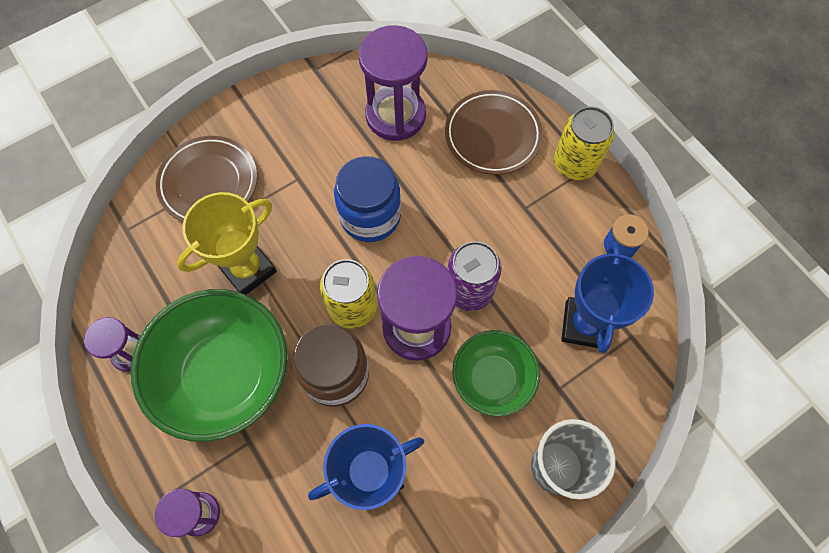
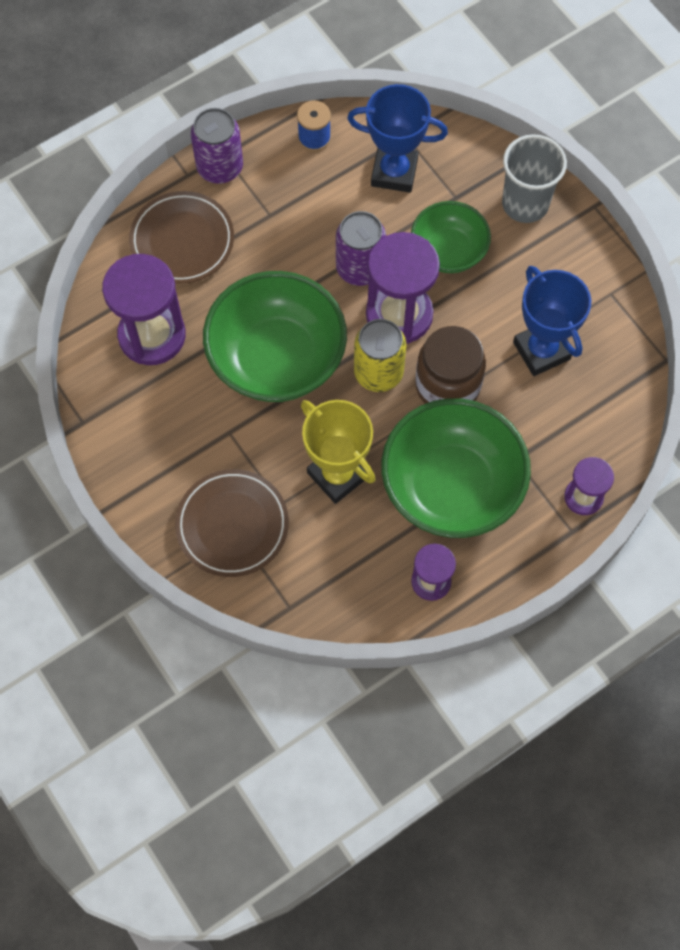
camera: 90 degrees left, 0 degrees up
blue jar [334,156,401,242] -> green bowl [203,271,347,402]
yellow can [554,106,614,180] -> purple can [191,108,243,184]

